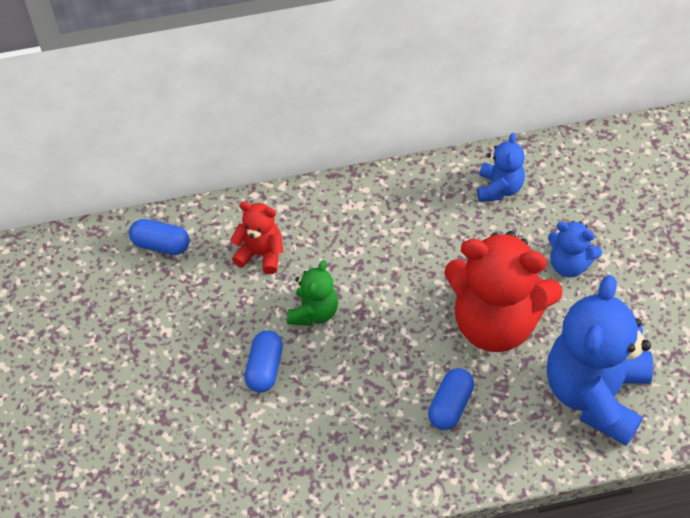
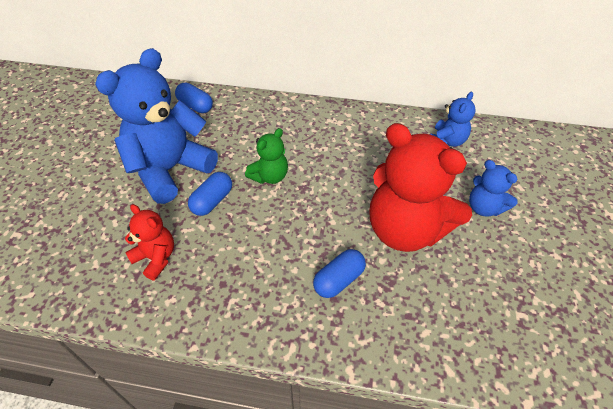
camera: 20 degrees right, 5 degrees down
red teddy bear [230,202,283,274] -> red teddy bear moved to [125,204,174,280]
blue teddy bear [547,275,653,446] -> blue teddy bear moved to [95,48,218,204]

